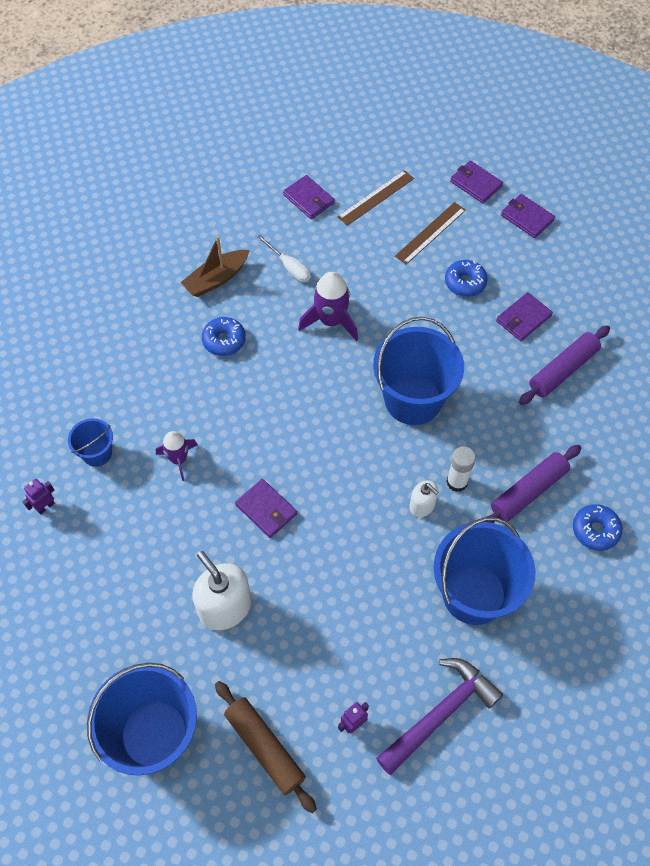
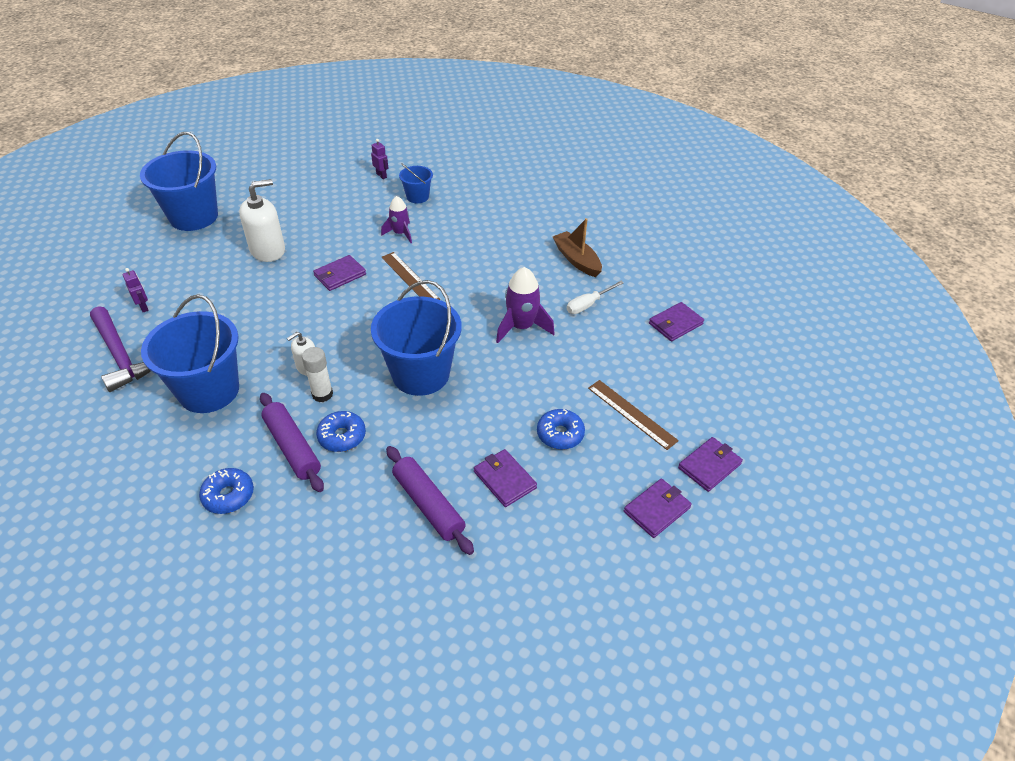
camera: 95 degrees right, 15 degrees down
blue donut [202,317,246,356] -> blue donut moved to [316,411,366,452]
brown rolling pin [215,681,317,813] -> none
brown ruler [338,170,414,226] -> brown ruler moved to [381,252,440,300]

